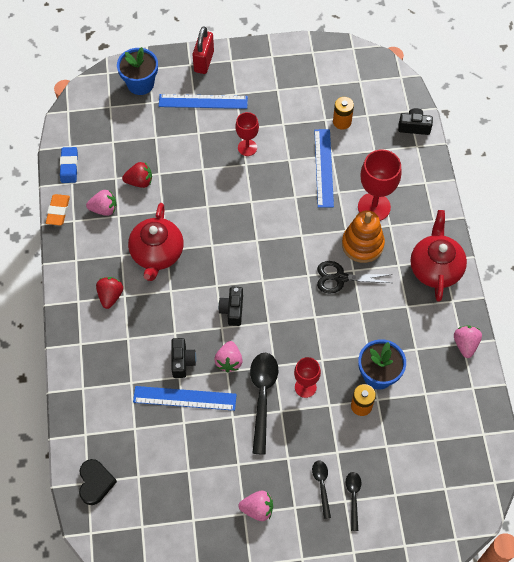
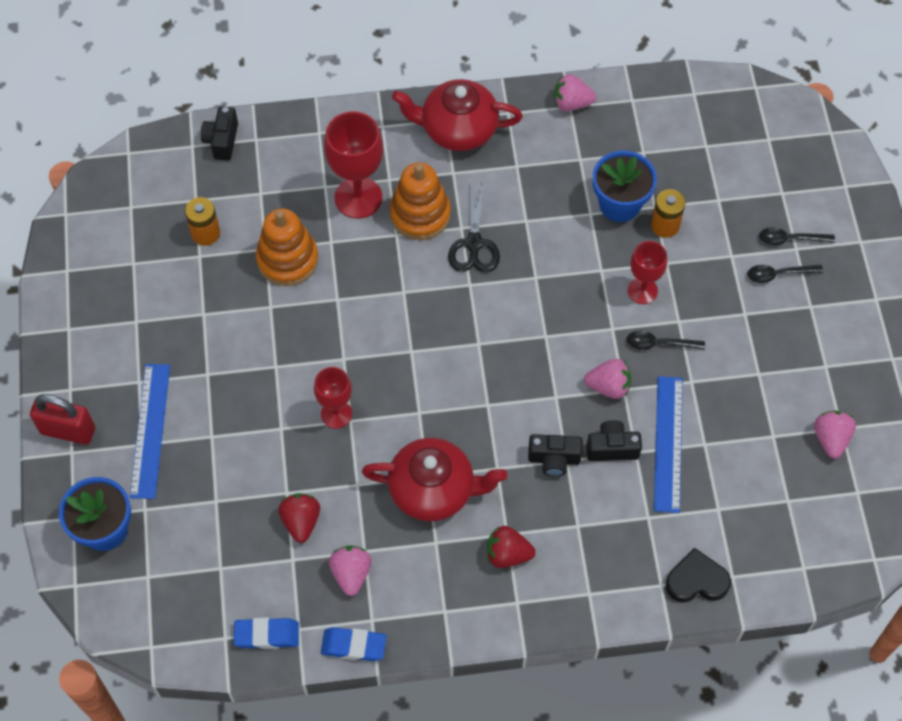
camera: 90 degrees left, 0 degrees up
orange eraser [46,194,70,226] -> blue eraser [321,627,387,661]
black heart [79,459,117,505] -> black heart moved to [665,548,731,603]
black camera [218,287,243,326] -> black camera moved to [528,434,583,476]
red goblet [235,112,259,156] -> red goblet moved to [314,367,352,429]
pink strawberry [238,491,273,521] -> pink strawberry moved to [814,410,856,459]
black spoon [250,353,279,455] -> black spoon [627,331,705,350], size x0.54
blue ruler [314,129,334,208] -> orange stacking toy [256,209,318,286]

